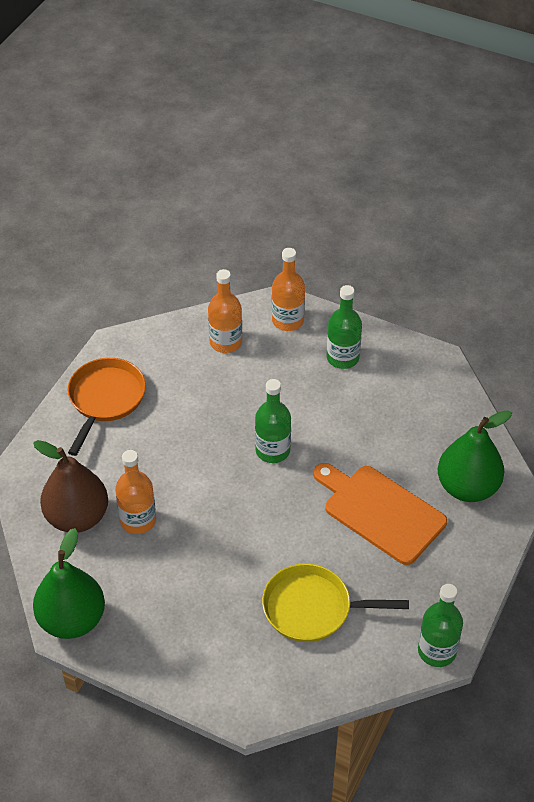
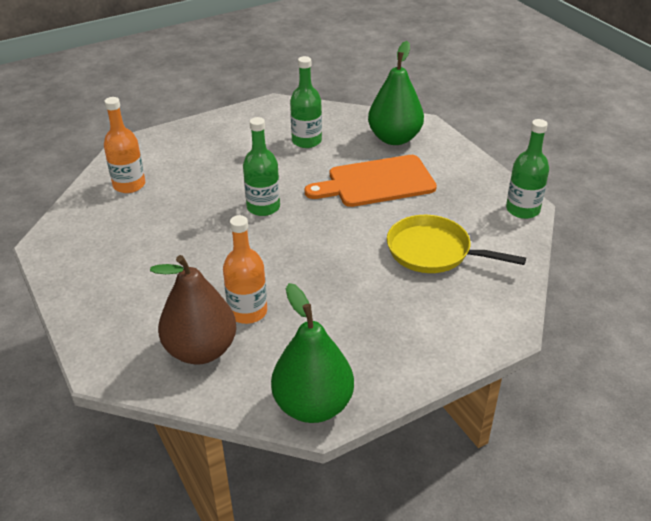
camera: 55 degrees left, 10 degrees down
orange pan [68,358,146,456] -> none
yellow pan [262,564,409,642] -> yellow pan turned 75 degrees clockwise [387,215,526,273]
orange bottle [272,248,305,331] -> none
green bottle [327,285,362,369] -> green bottle moved to [290,56,322,148]

